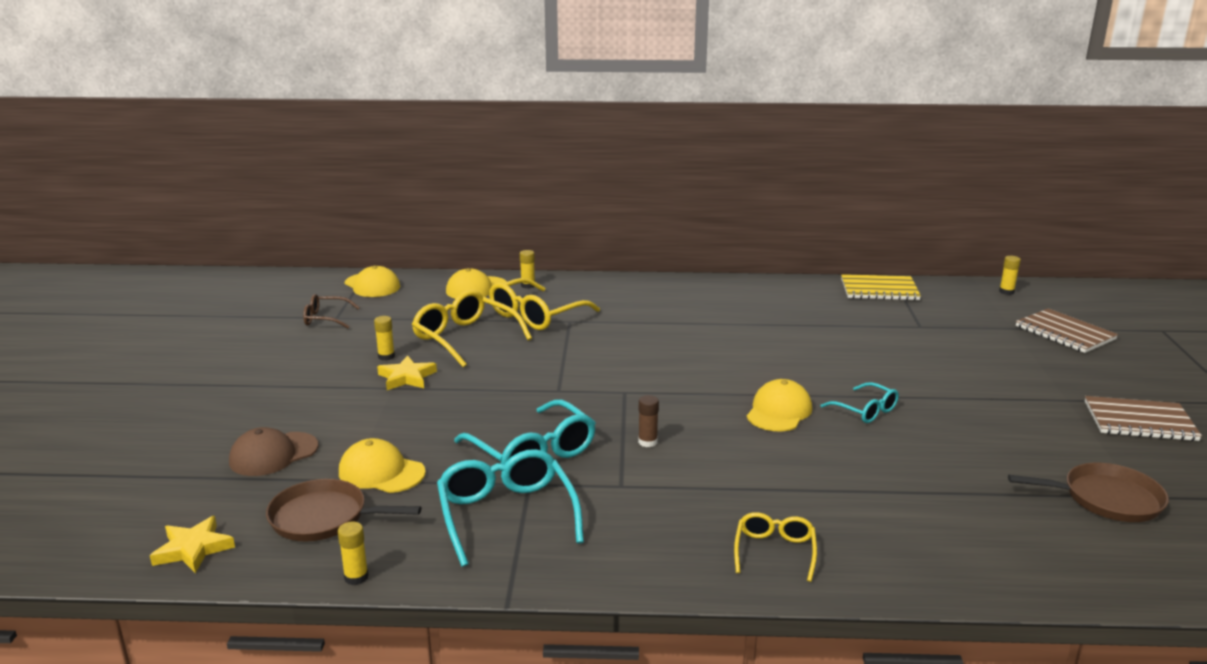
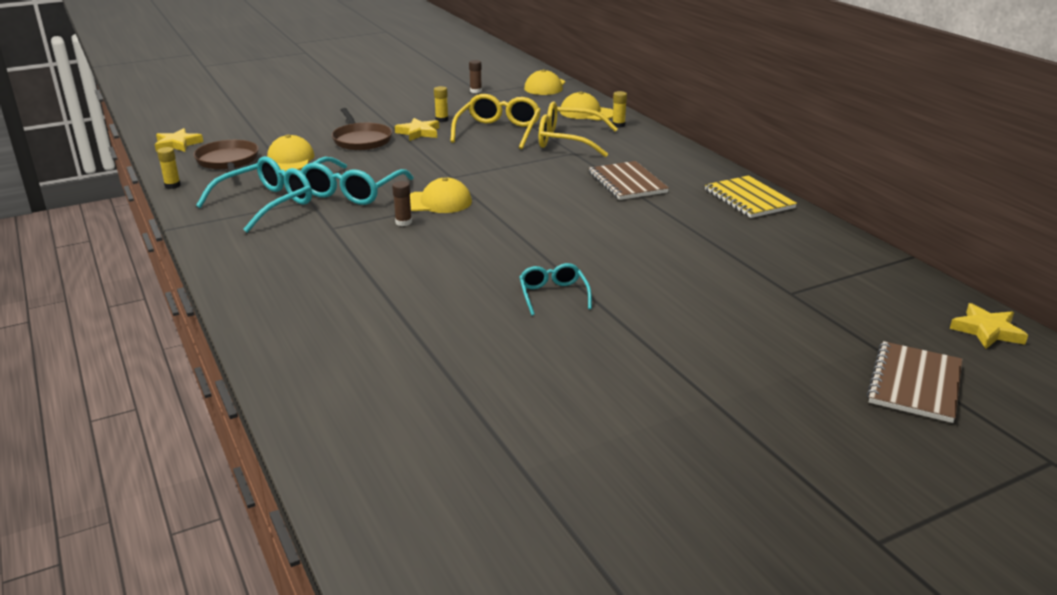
camera: 60 degrees right, 5 degrees up
brown cap [229,427,318,476] -> none
brown glasses [303,294,360,328] -> brown glue stick [469,60,482,93]
yellow glasses [734,512,817,582] -> none
yellow cap [747,379,812,432] -> yellow cap moved to [410,177,472,213]
turquoise glasses [820,382,899,423] -> turquoise glasses turned 150 degrees clockwise [519,263,592,316]
yellow notebook [841,274,921,301] -> yellow notebook moved to [705,175,797,218]
yellow glue stick [999,256,1021,295] -> yellow star [950,303,1028,349]
brown pan [1008,463,1169,522] -> brown pan moved to [332,108,392,151]
brown notebook [1085,396,1202,441] -> brown notebook moved to [589,161,669,200]

